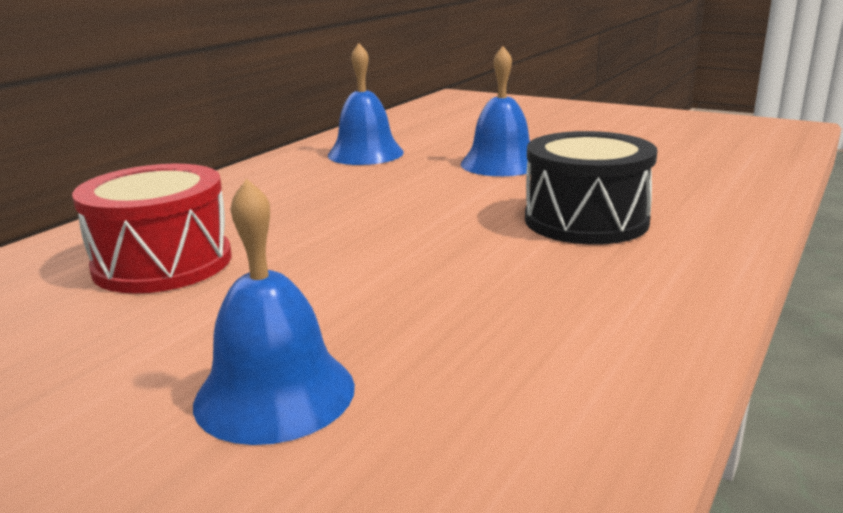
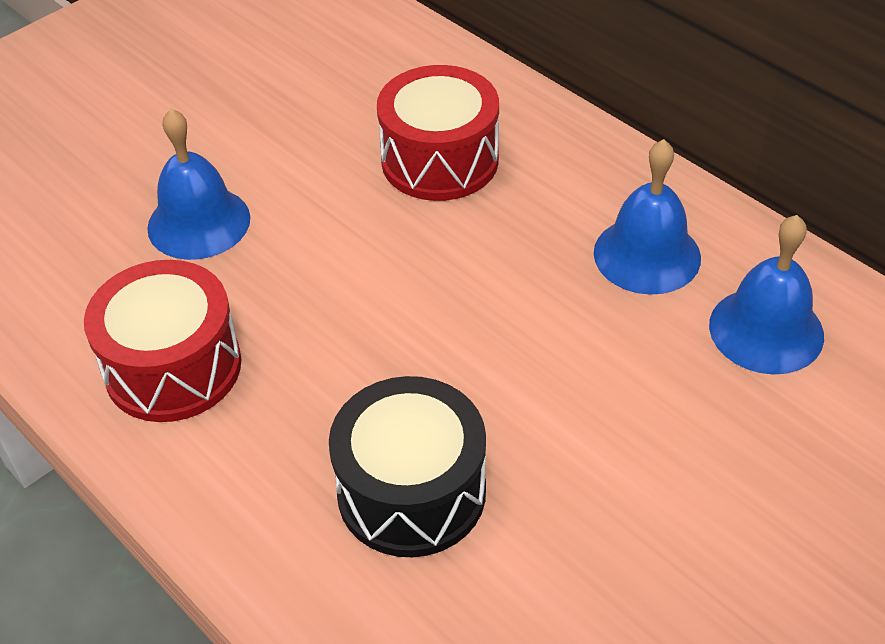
camera: 105 degrees right, 25 degrees up
blue bell [461,46,530,176] -> blue bell moved to [594,139,701,295]
none -> red drum [84,260,241,422]

